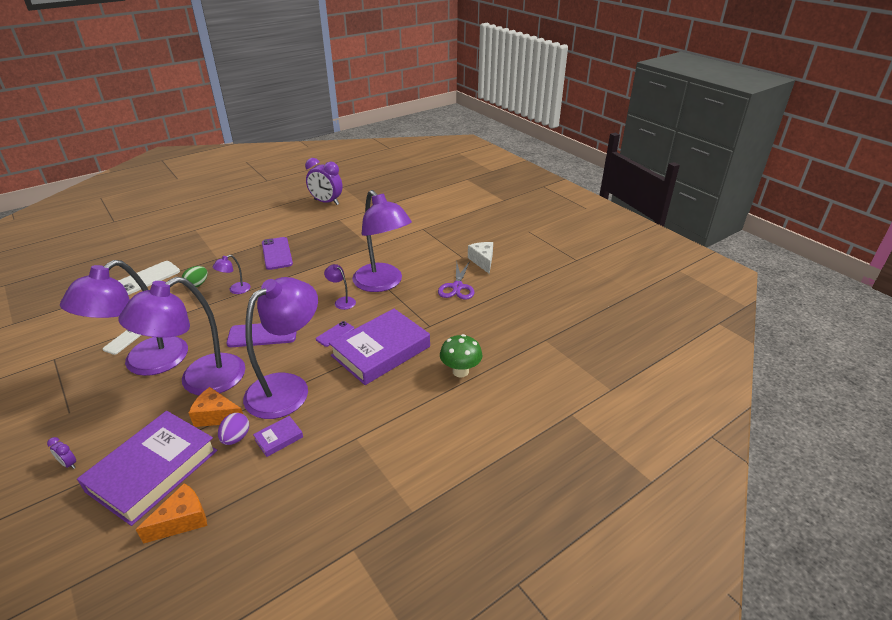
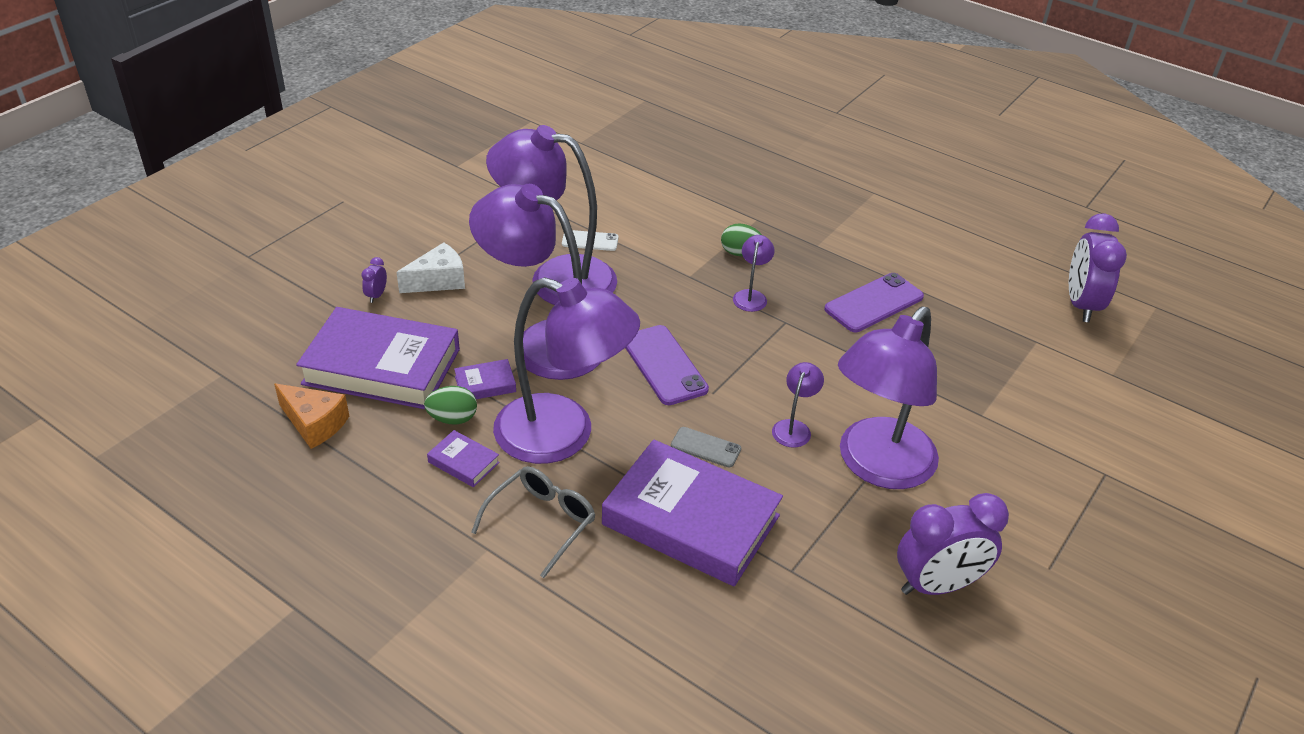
camera: 70 degrees right, 5 degrees up
white phone [118,261,180,295] -> none
orange cheese [189,387,243,427] -> purple book [454,359,516,399]
purple lamp [212,255,251,294] -> purple lamp turned 75 degrees clockwise [733,235,775,312]
purple egg [218,413,249,445] -> green egg [424,386,477,425]
purple phone [316,321,354,347] -> grey phone [671,427,741,467]
purple scissors [438,261,475,300] -> purple clock [897,493,1009,595]
green mushroom [440,334,483,377] -> none
white cheese [468,242,493,274] -> white cheese moved to [396,242,465,293]
none -> grey glasses [471,466,595,578]

